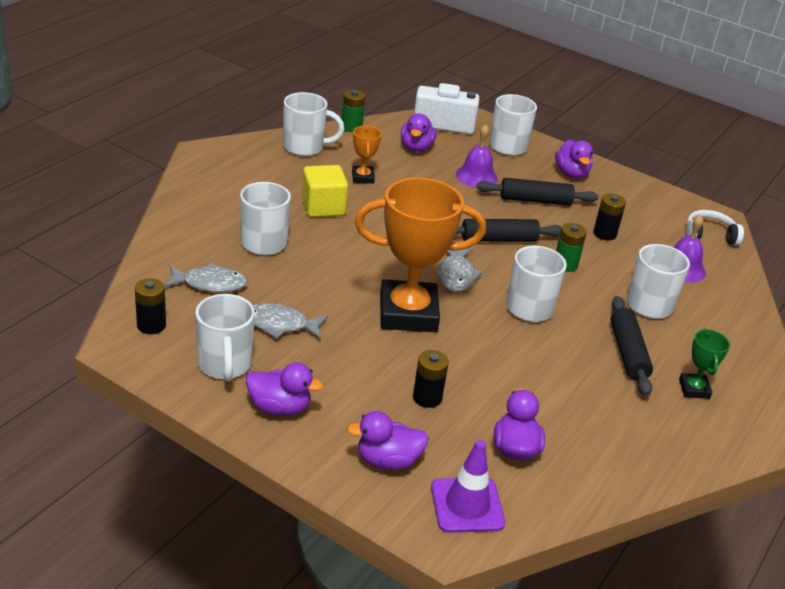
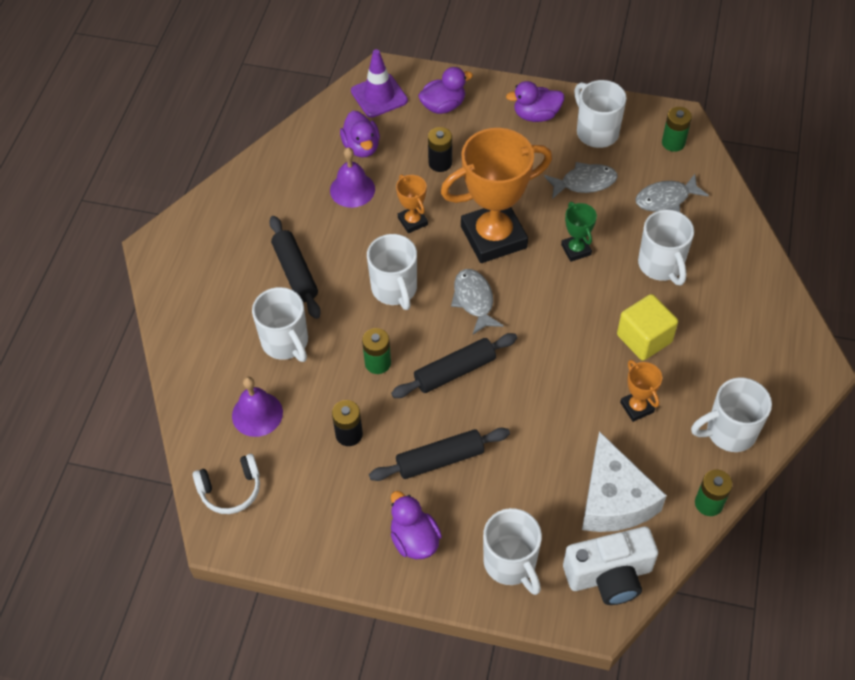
camera: 165 degrees right, 20 degrees up
black battery [135,278,166,334] -> green battery [662,107,692,152]
purple duck [401,114,437,152] -> white cheese [582,431,667,532]
purple bell [456,124,498,187] -> purple bell moved to [330,147,375,208]
green trophy [679,329,730,399] -> green trophy moved to [561,202,597,262]
none -> orange trophy [396,175,428,233]

